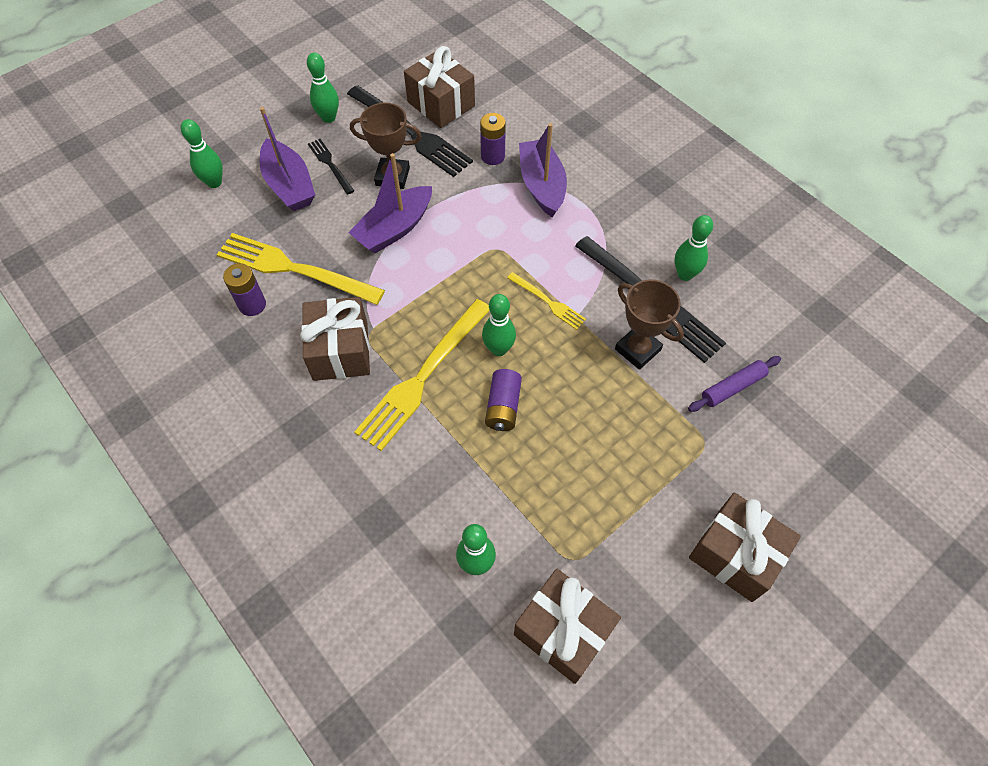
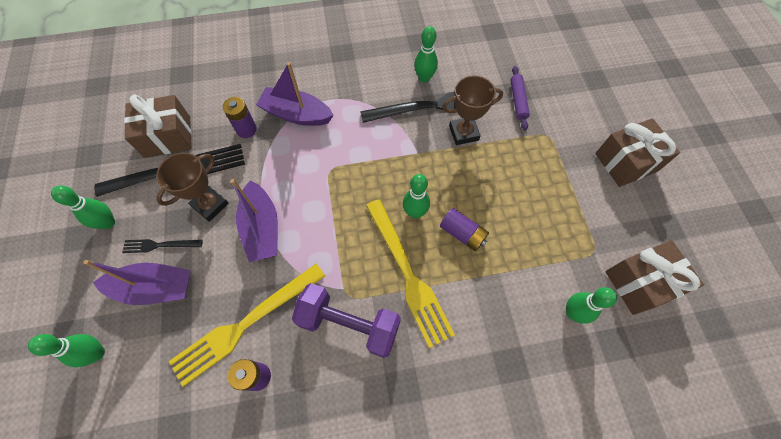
camera: 60 degrees left, 5 degrees up
brown gift [300,297,370,381] -> purple dumbbell [292,283,401,358]
yellow fork [507,272,586,330] -> none

